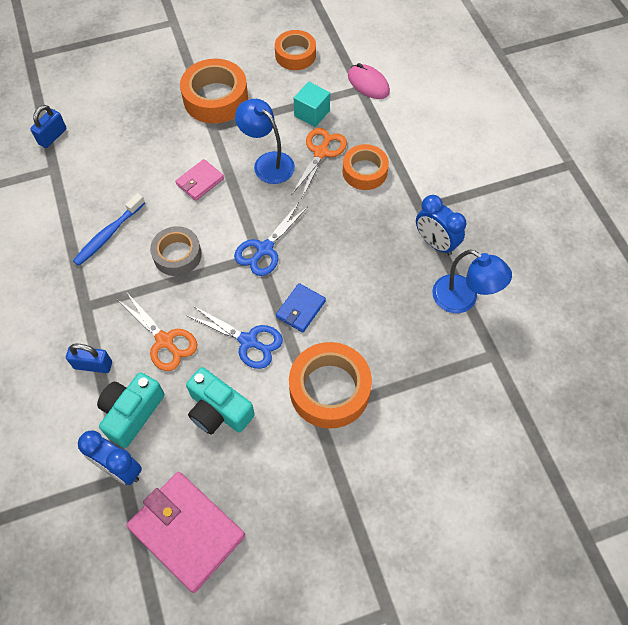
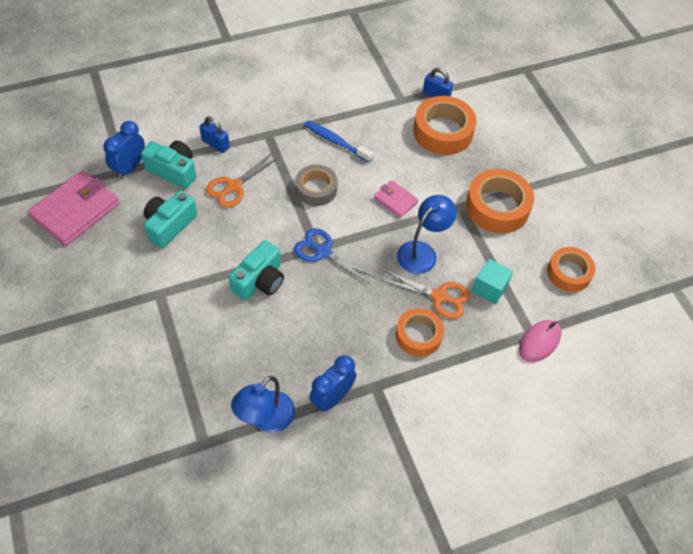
camera: 85 degrees right, 5 degrees down
blue padlock [66,344,112,373] -> blue padlock turned 60 degrees counterclockwise [199,117,230,153]
blue scissors [186,306,283,369] -> none
blue wallet [276,283,326,332] -> turquoise camera [229,240,284,300]
orange tape [289,342,372,429] -> orange tape moved to [413,96,476,155]

